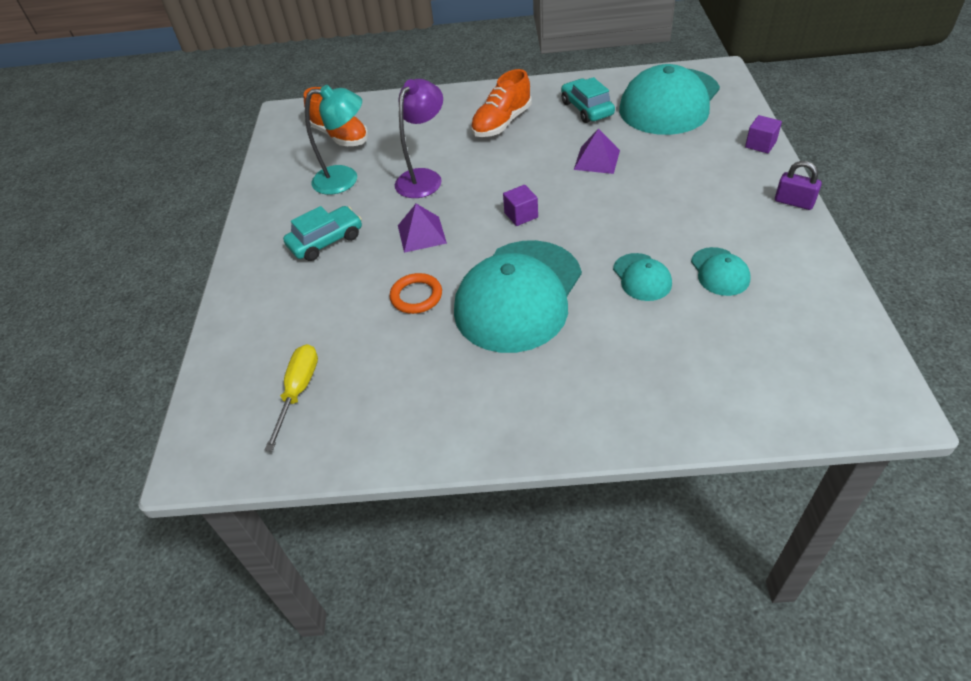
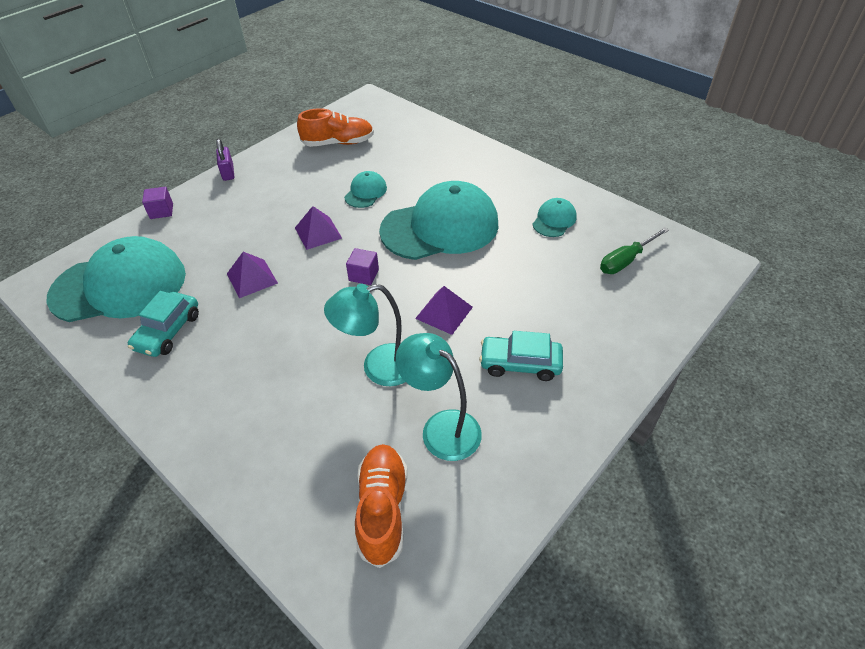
camera: 140 degrees left, 0 degrees up
yellow screwdriver [265,344,318,451] -> green screwdriver [600,227,669,274]
orange ring [390,273,442,314] -> none
purple lamp [395,79,443,198] -> turquoise lamp [324,284,405,386]
orange shoe [471,69,532,137] -> orange shoe moved to [297,108,374,147]
turquoise cap [691,247,751,296] -> turquoise cap moved to [532,198,576,237]
none -> purple pyramid [295,206,342,250]

